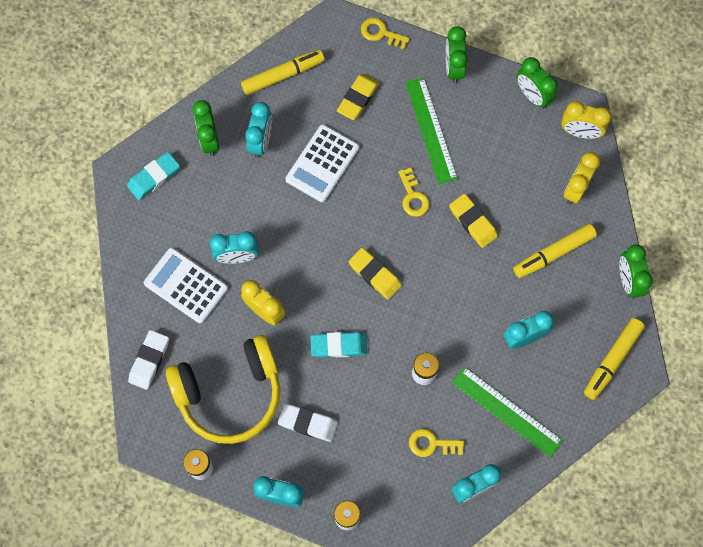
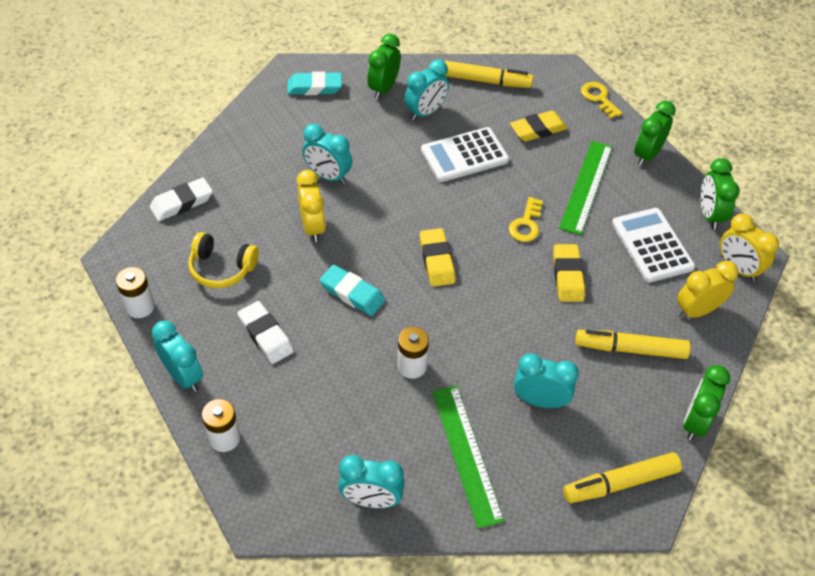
camera: 35 degrees right, 20 degrees down
white calculator [144,248,228,324] -> white calculator moved to [612,208,695,283]
yellow headphones [166,335,280,444] -> yellow headphones [188,232,259,288], size x0.54
yellow key [409,429,464,457] -> none

